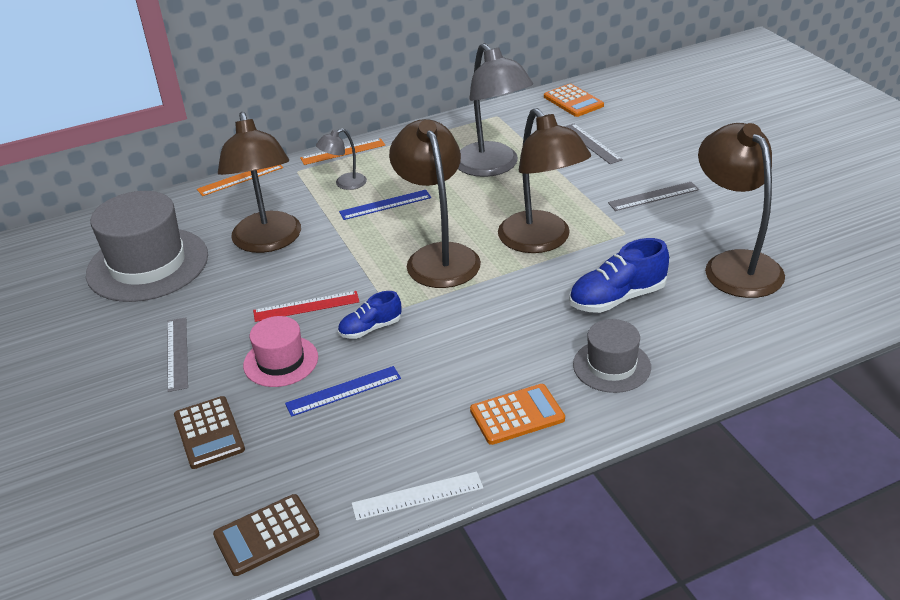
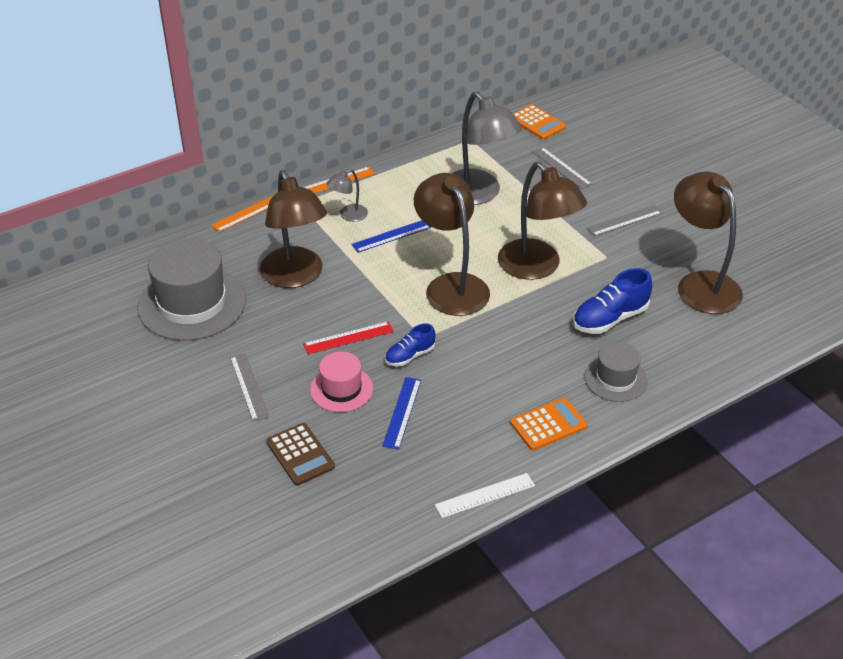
camera: 10 degrees left, 5 degrees up
brown calculator [213,494,319,576] -> none
blue ruler [285,366,401,417] -> blue ruler turned 45 degrees counterclockwise [382,377,421,450]

